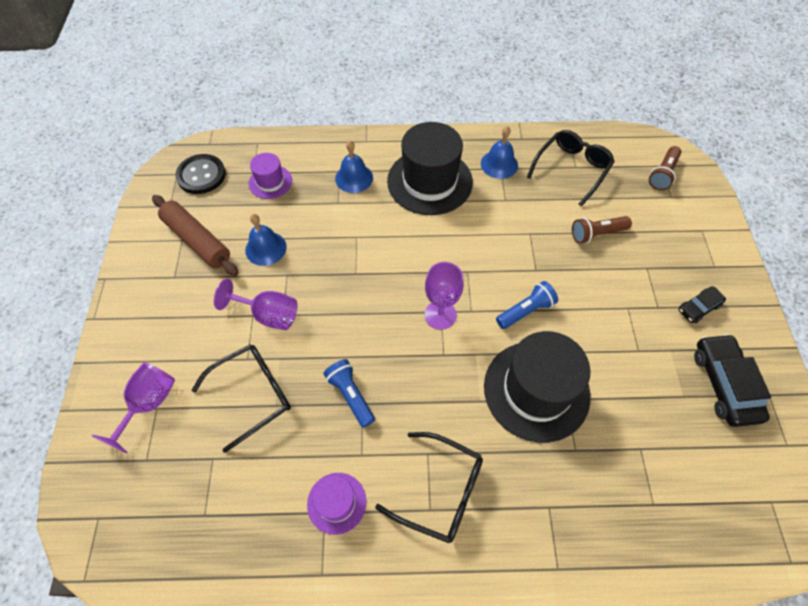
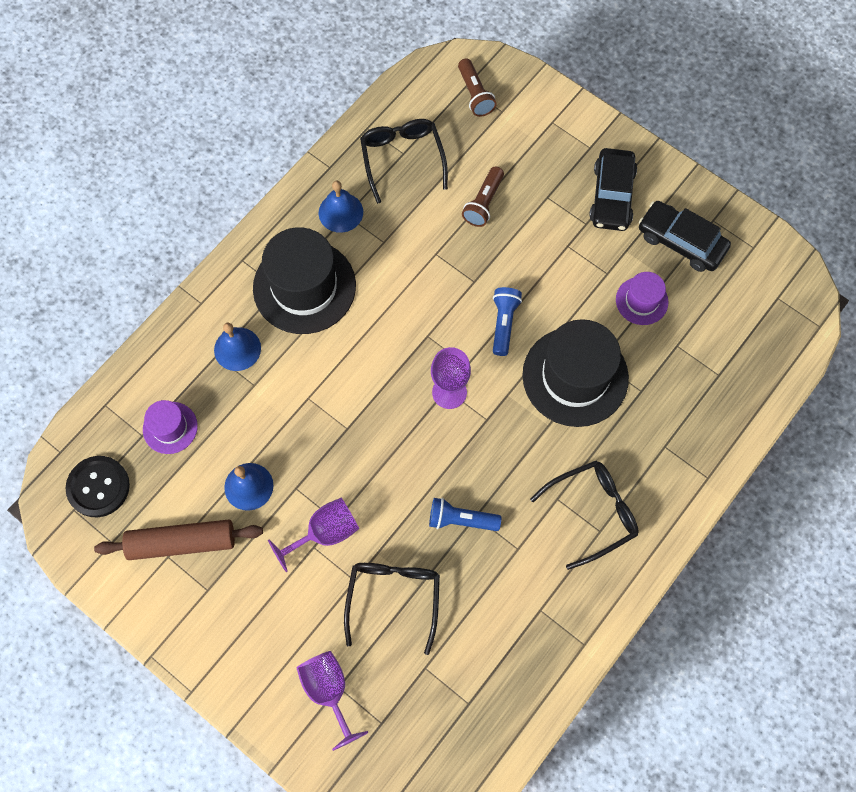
camera: 50 degrees left, 10 degrees up
purple hat [307,473,366,535] -> purple hat moved to [616,272,668,325]
black car [678,286,726,323] -> black car [589,148,637,231], size x1.78

